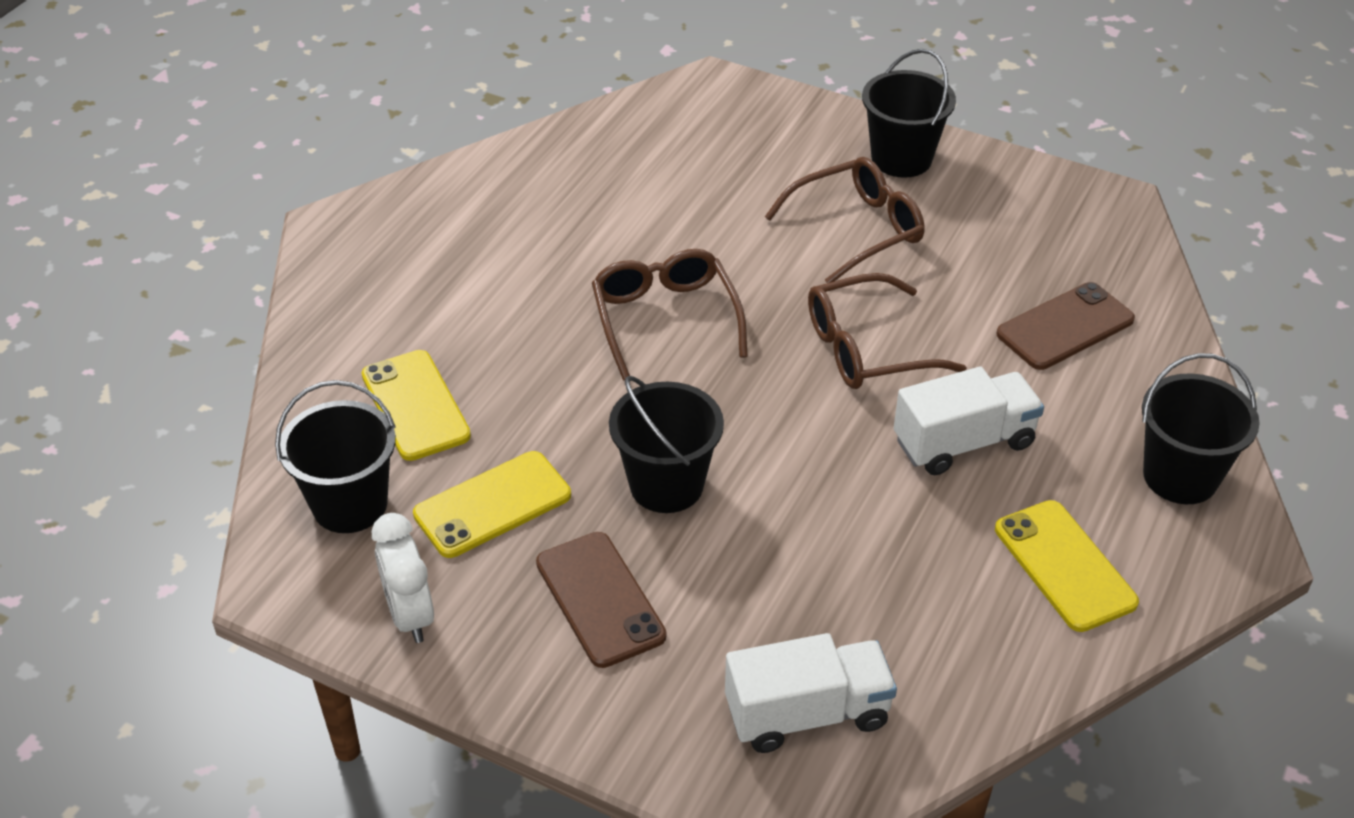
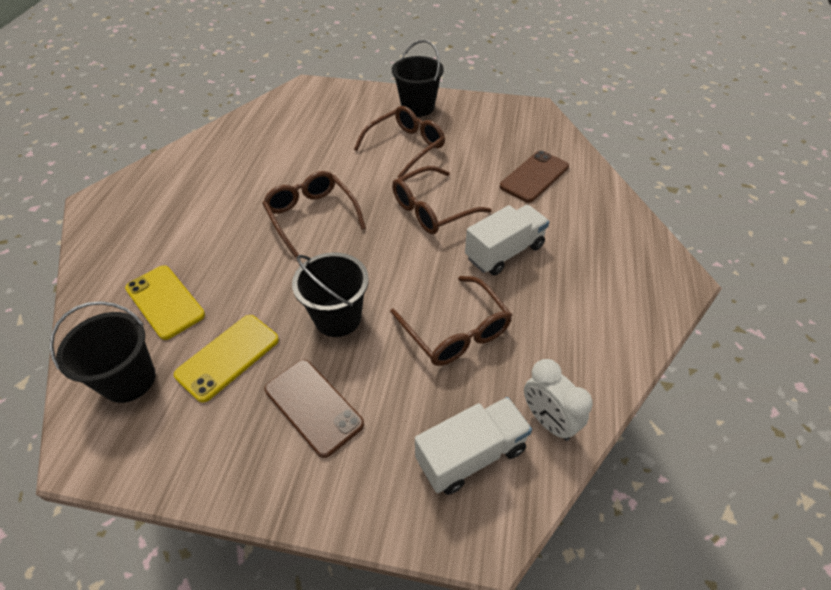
camera: 15 degrees left, 5 degrees up
white clock [372,513,434,643] -> white clock moved to [524,359,593,441]
yellow phone [995,500,1139,632] -> none
black bucket [1142,353,1260,504] -> none
none -> brown glasses [390,276,512,366]

